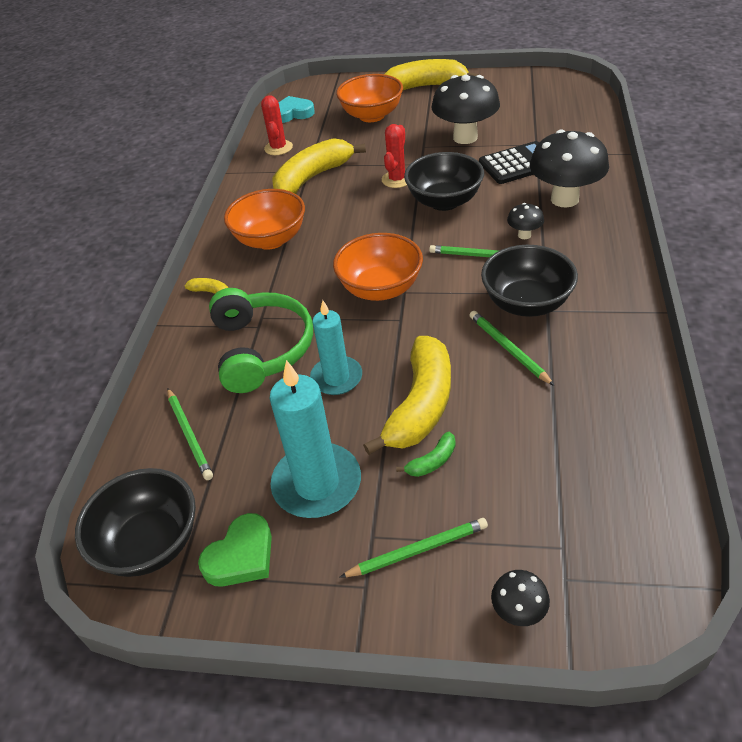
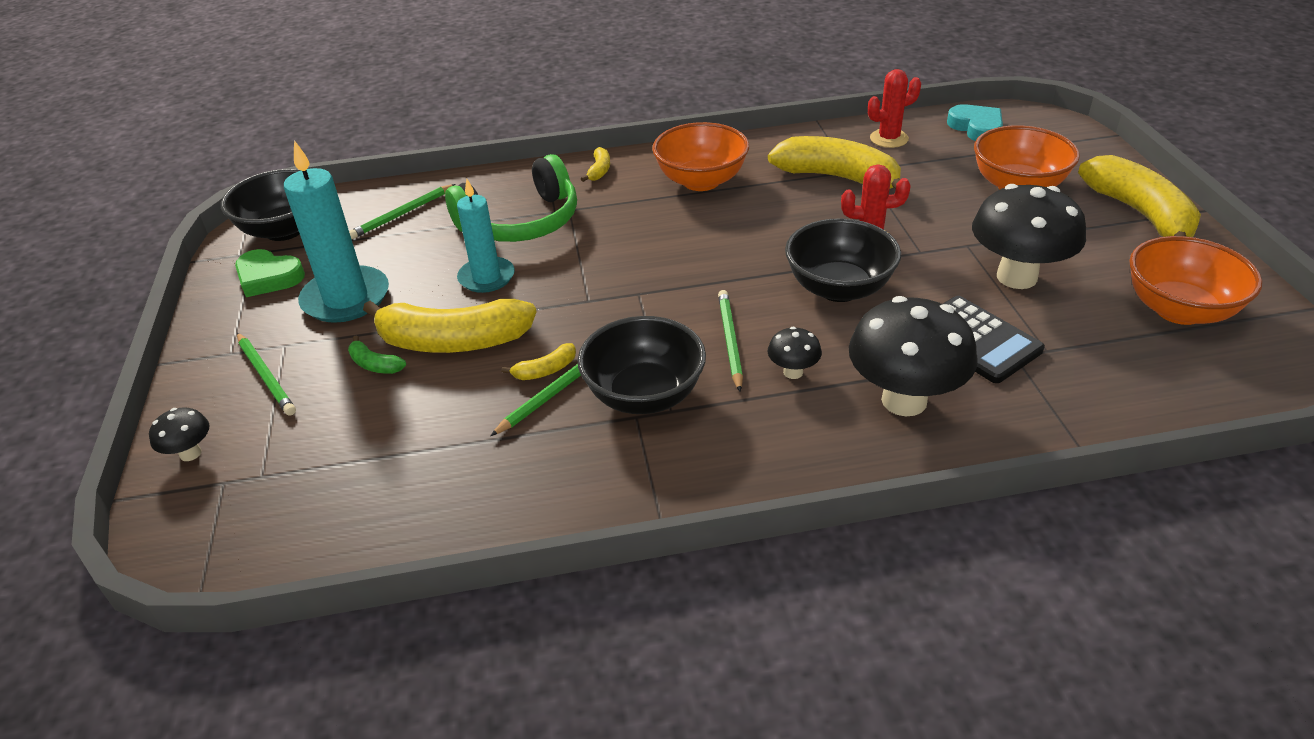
camera: 70 degrees right, 5 degrees down
orange bowl [333,233,423,301] -> orange bowl moved to [1129,236,1262,325]
none -> yellow banana [501,343,576,380]

